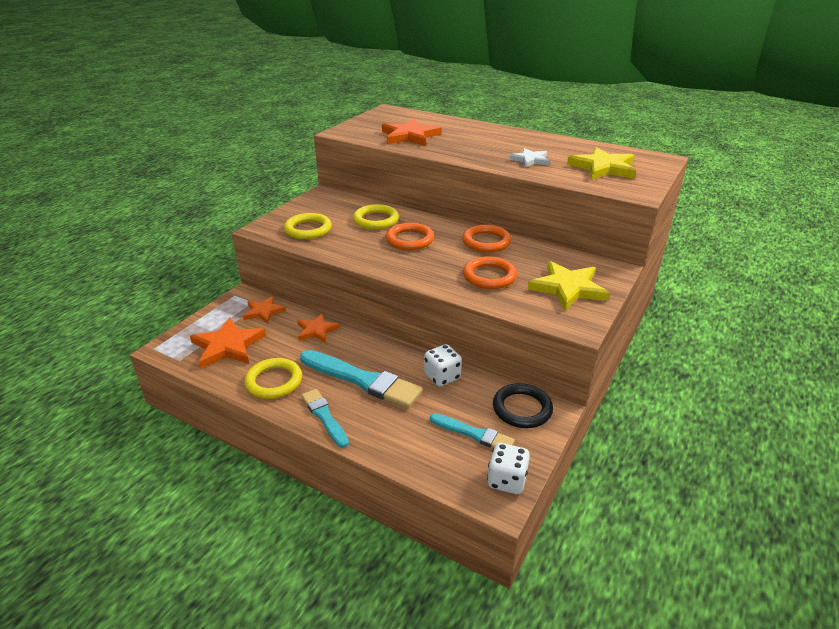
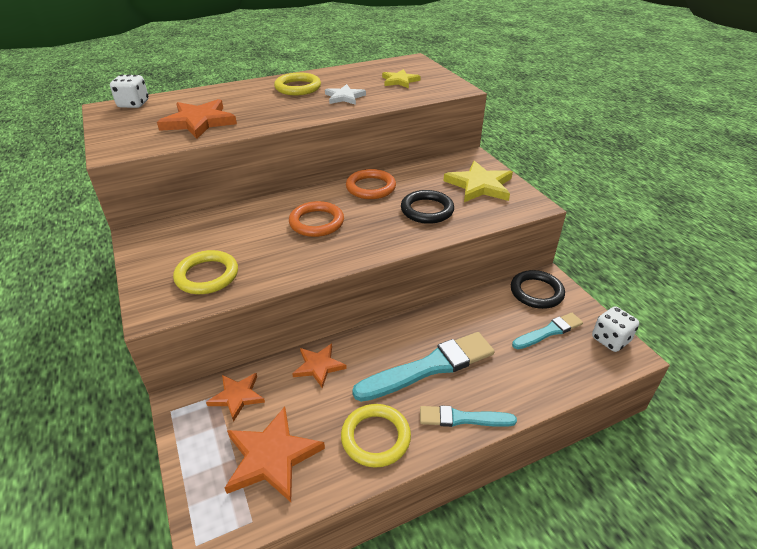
camera: 55 degrees left, 5 degrees up
yellow ring [353,204,399,230] -> yellow ring moved to [274,72,321,95]
white dice [424,344,462,386] -> white dice moved to [110,74,149,108]
orange ring [463,257,517,289] -> black ring [401,190,454,224]
yellow star [567,147,636,180] -> yellow star [382,69,421,88], size x0.62

